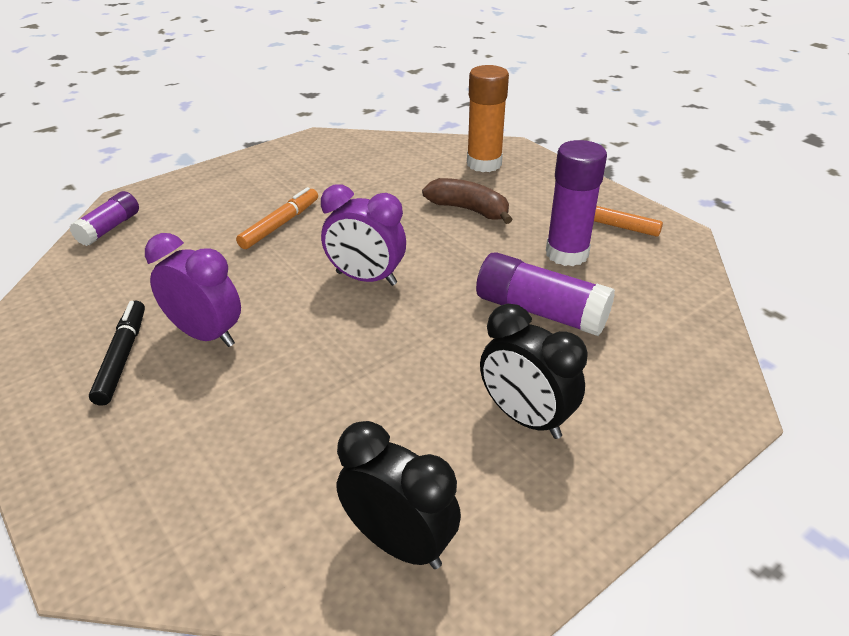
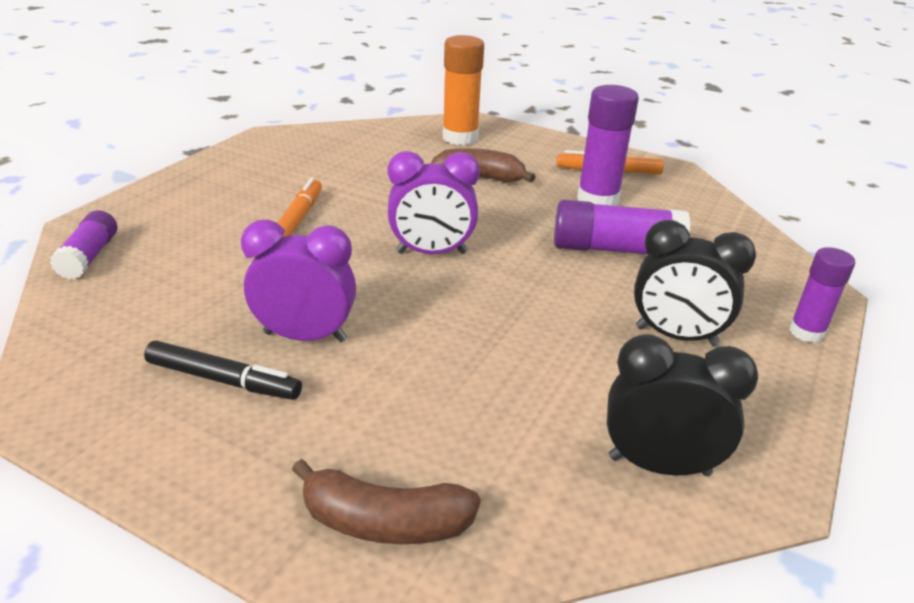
camera: 25 degrees left, 5 degrees down
black marker [89,300,145,406] -> black marker turned 135 degrees clockwise [144,341,302,400]
none -> brown banana [292,459,481,544]
none -> purple glue stick [789,247,855,343]

